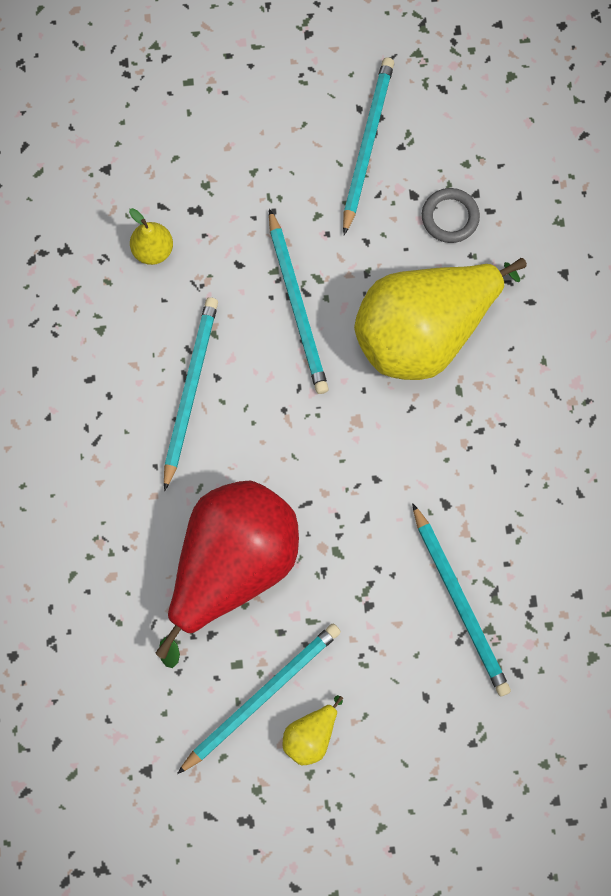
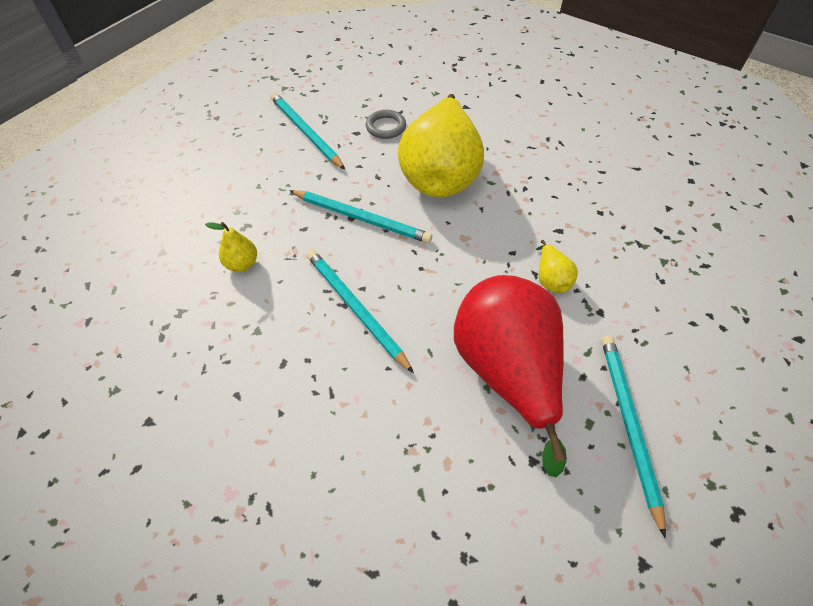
camera: 50 degrees left, 20 degrees down
yellow pear [283,695,343,765] -> yellow pear moved to [536,240,578,293]
turquoise pencil [412,503,511,696] -> none

